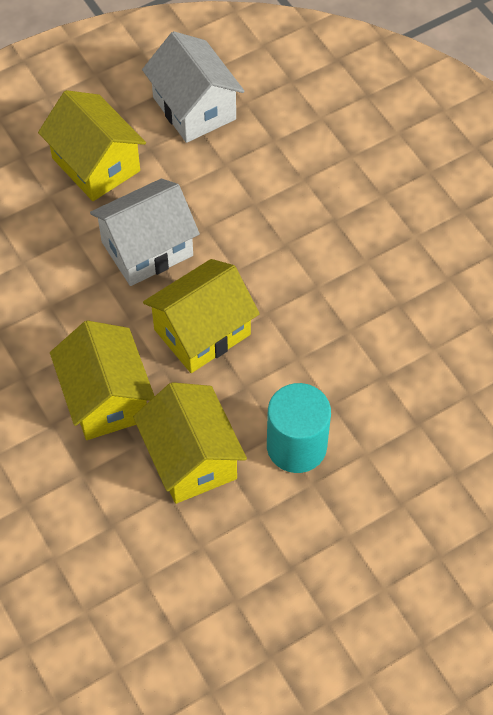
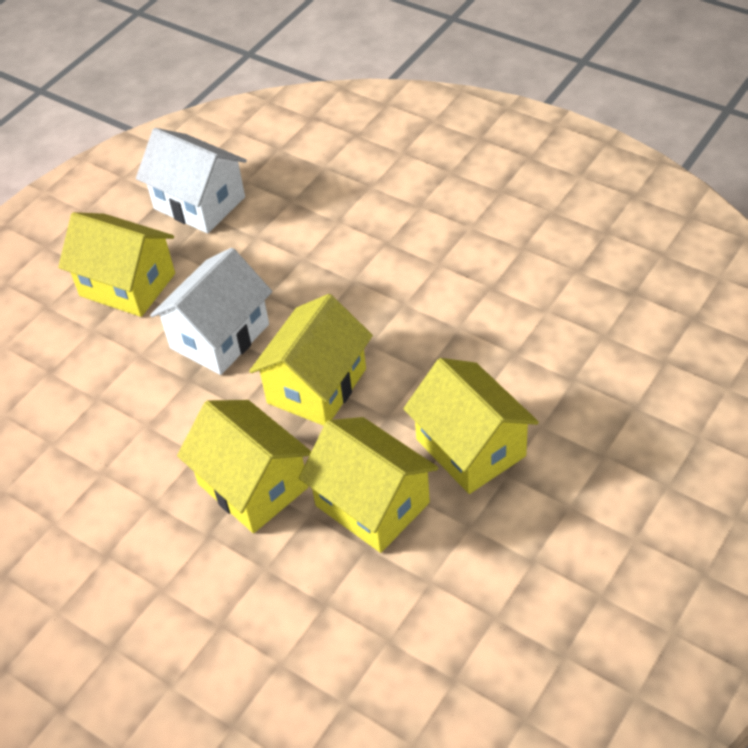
camera: 20 degrees left, 10 degrees down
turquoise cylinder [267,383,331,473] -> yellow house [403,358,539,494]

